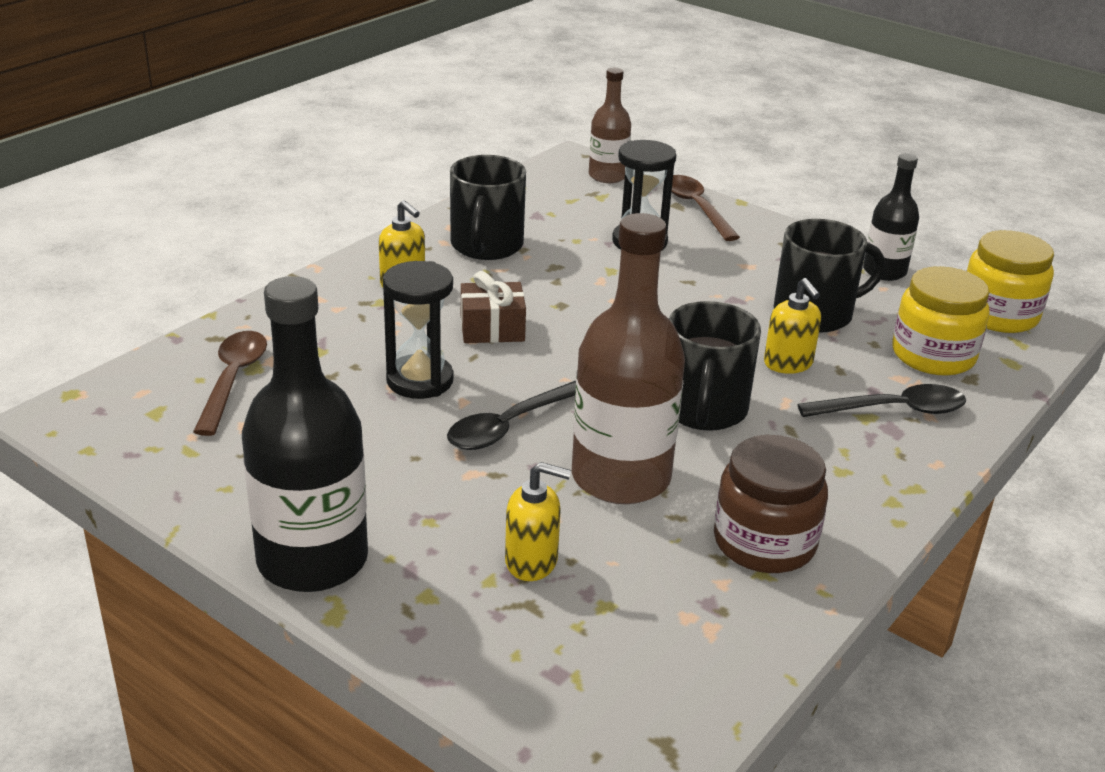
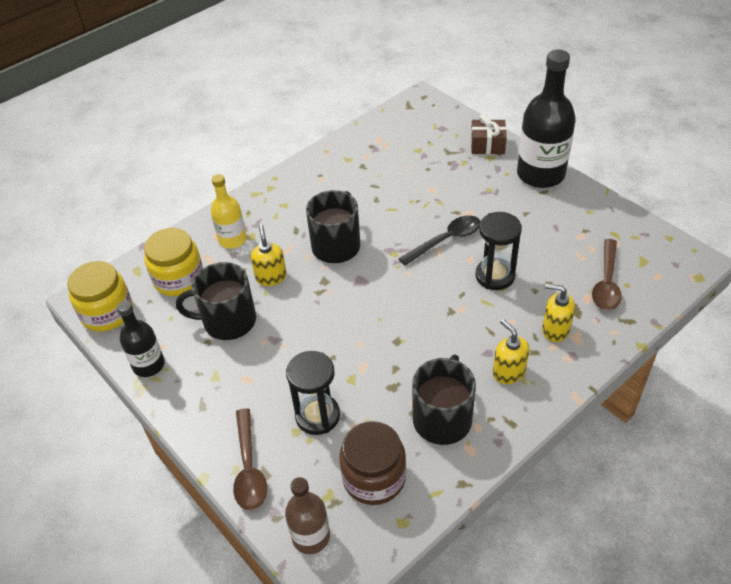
camera: 165 degrees left, 15 degrees up
brown gift [461,271,526,343] -> brown gift moved to [471,114,507,154]
yellow soap dispenser [505,462,571,581] -> yellow soap dispenser moved to [542,284,575,342]
brown bottle [572,213,685,504] -> none
brown jar [714,435,828,573] -> brown jar moved to [339,421,406,505]
black spoon [798,384,966,417] -> yellow bottle [211,174,247,249]

